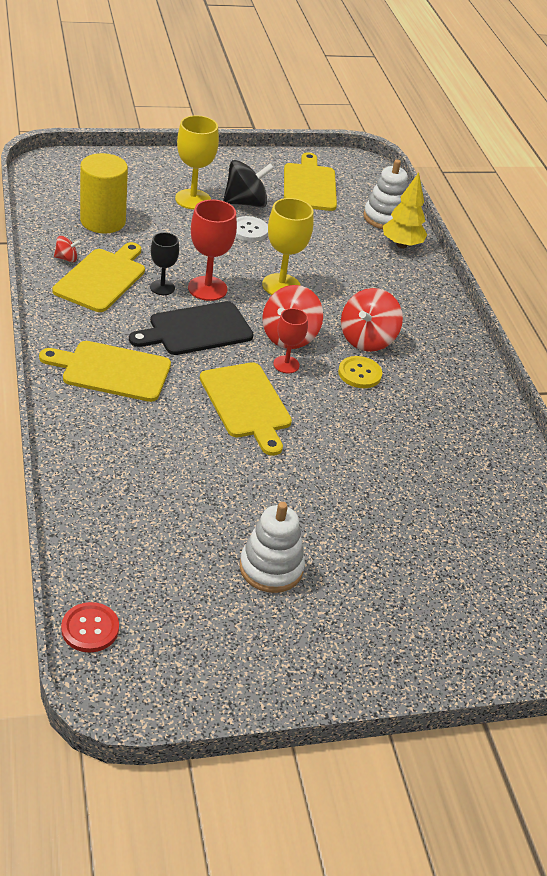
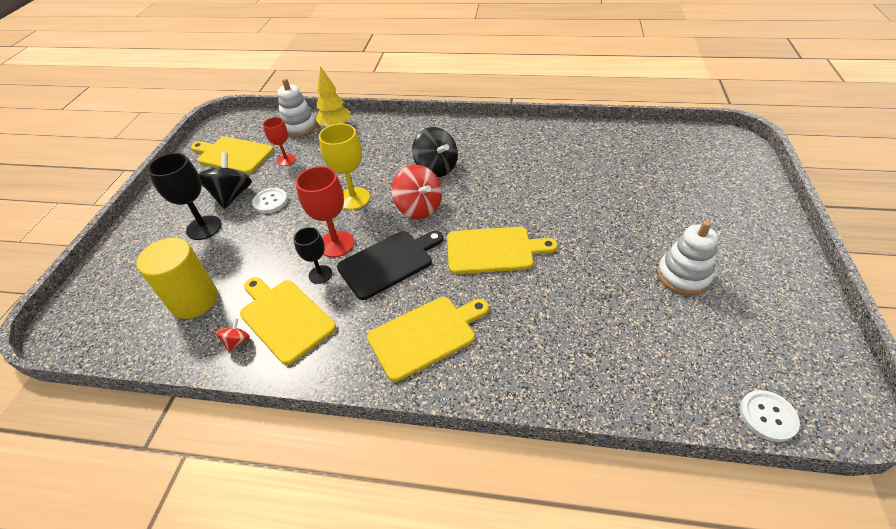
camera: 60 degrees left, 5 degrees up
yellow cutting board [39,341,171,402] -> yellow cutting board turned 150 degrees counterclockwise [367,297,489,382]
red button [61,602,119,653] -> white button [740,390,800,442]
black cutting board [129,301,254,355] -> black cutting board turned 120 degrees counterclockwise [337,230,443,300]
yellow goblet [175,115,219,210] -> black goblet [147,153,222,240]
red goblet [273,308,308,373] -> red goblet moved to [263,117,296,166]
yellow button [338,356,382,388] -> none
red spinning top [341,288,403,352] -> black spinning top [412,127,458,177]

